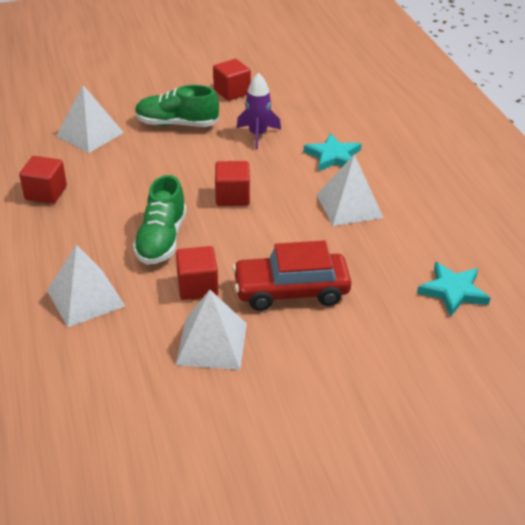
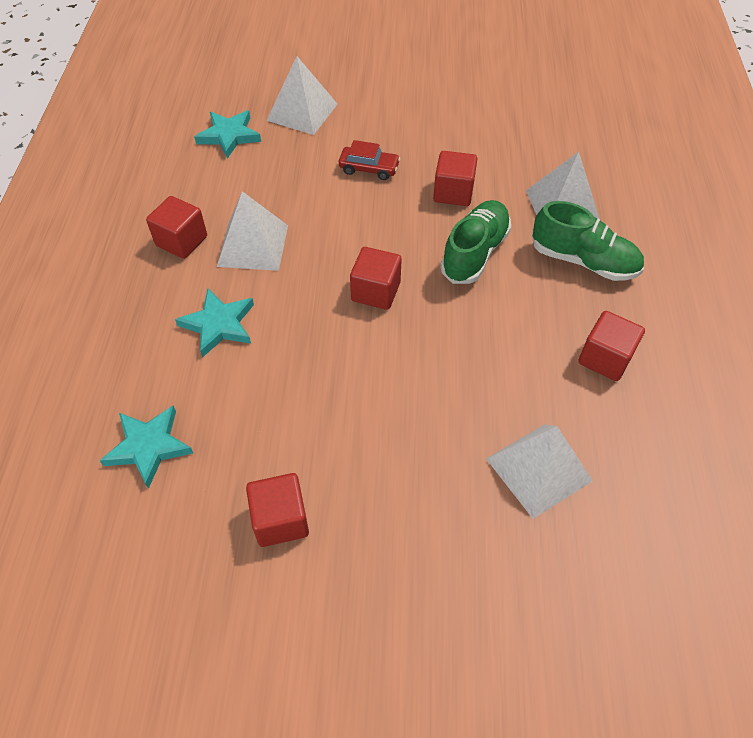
camera: 160 degrees left, 15 degrees up
green shoe [135,85,219,127] -> green shoe moved to [532,201,644,281]
white pyramid [176,290,247,370] -> white pyramid moved to [266,56,338,135]
red car [232,240,351,311] -> red car [339,140,400,180], size x0.54
purple rocket [237,73,281,149] -> none
none -> turquoise star [100,405,193,489]
none -> red cube [146,196,207,259]

